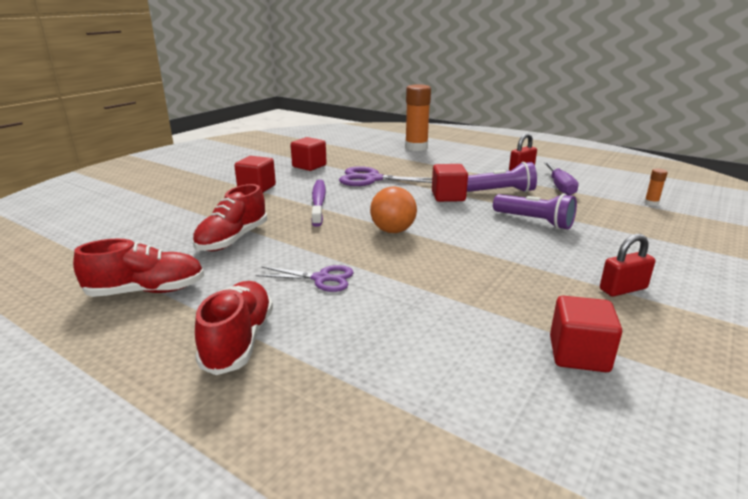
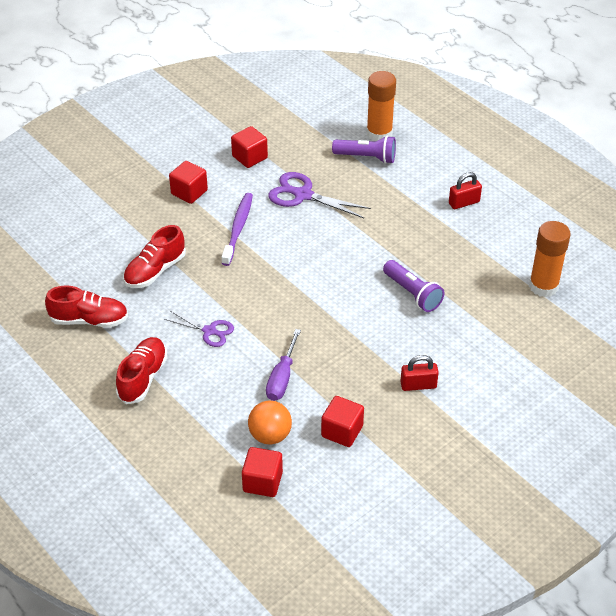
camera: 15 degrees right, 20 degrees up
orange ball [370,187,417,233] -> orange ball moved to [248,400,292,445]
red cube [432,164,468,202] -> red cube moved to [242,447,283,497]
purple flashlight [467,162,537,192] -> purple flashlight moved to [332,136,396,164]
purple screwdriver [544,162,579,196] -> purple screwdriver moved to [266,329,301,401]
orange glue stick [644,169,668,206] -> orange glue stick [529,221,571,297], size x2.33

